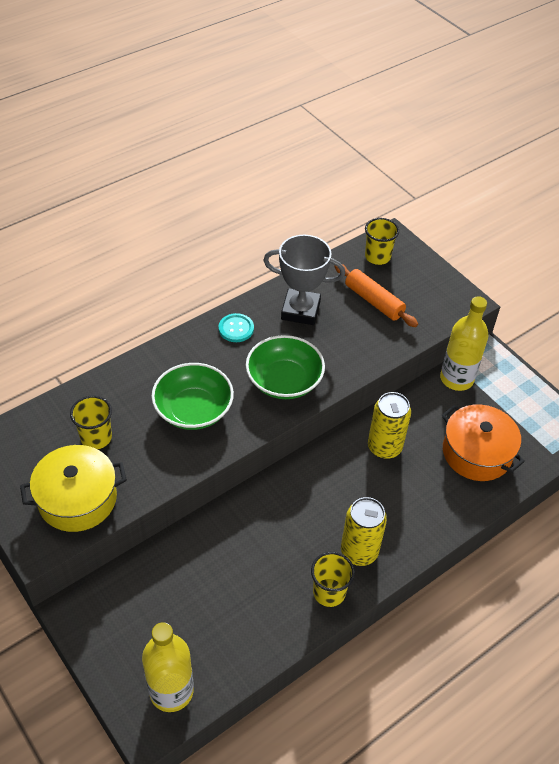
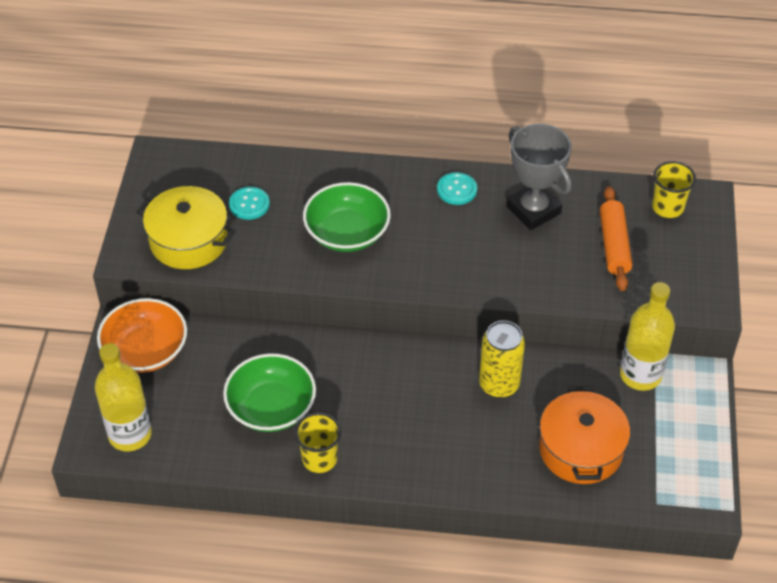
camera: 45 degrees right, 0 degrees up
yellow cup [70,396,112,449] -> turquoise button [229,187,270,220]
green bowl [246,335,325,399] -> green bowl moved to [223,353,316,432]
yellow can [341,497,387,566] -> none
none -> orange bowl [97,298,187,373]

